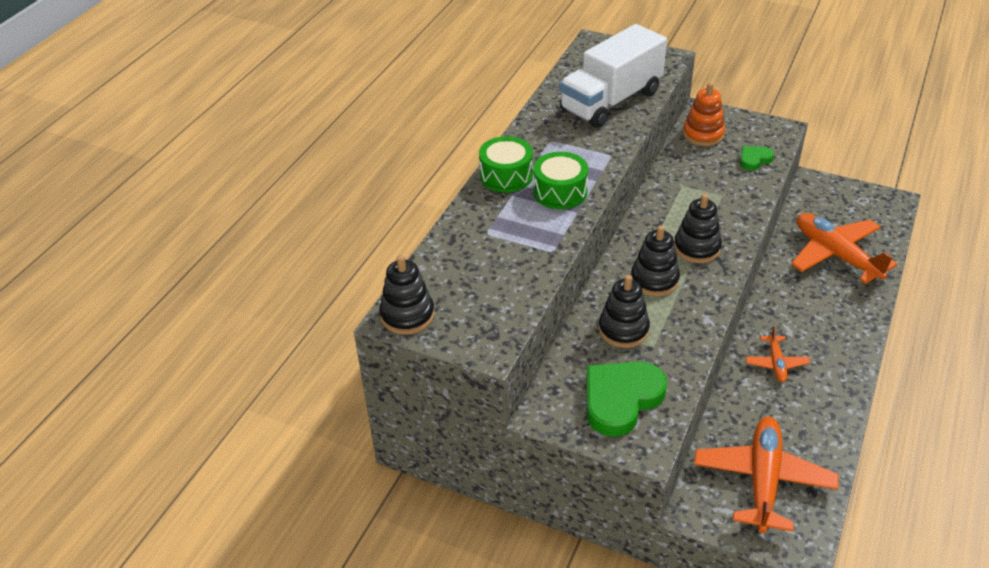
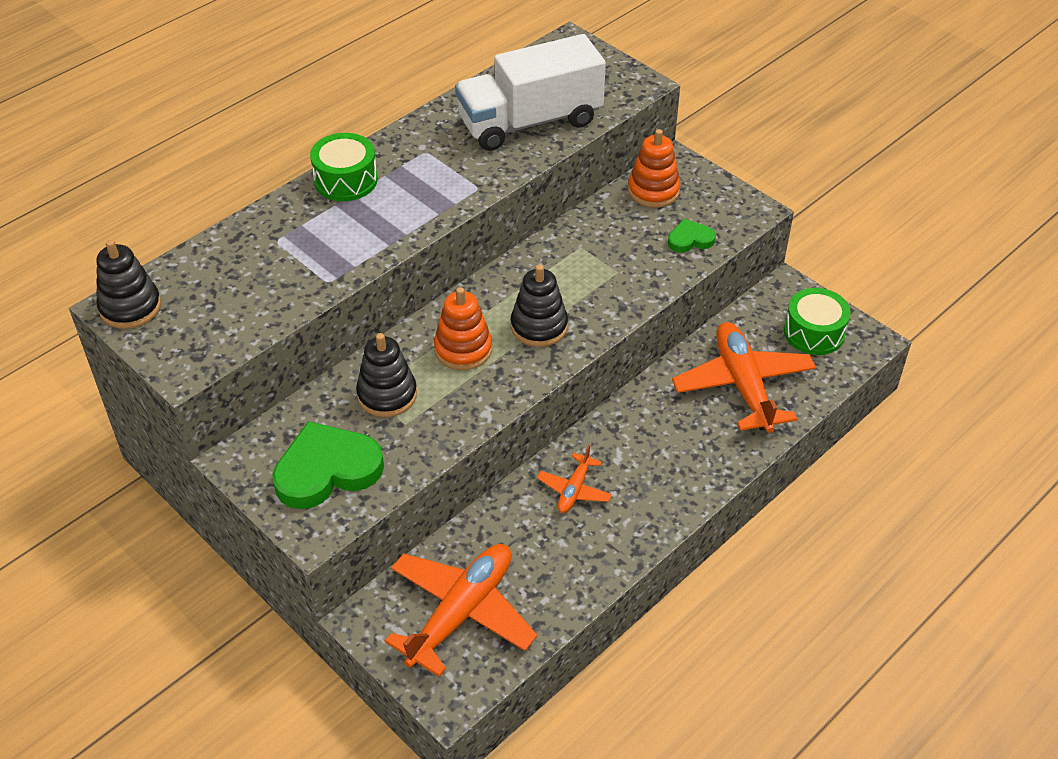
camera: 20 degrees right, 5 degrees up
green drum [533,152,588,209] -> green drum moved to [784,288,851,355]
black stacking toy [631,225,680,296] -> orange stacking toy [434,287,492,370]

